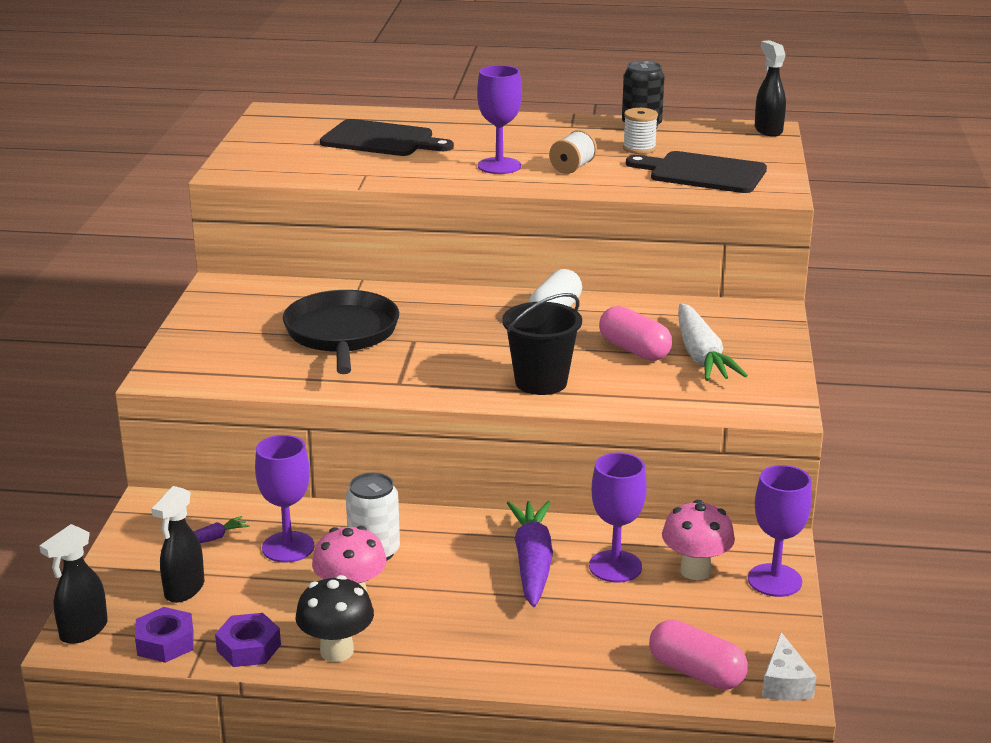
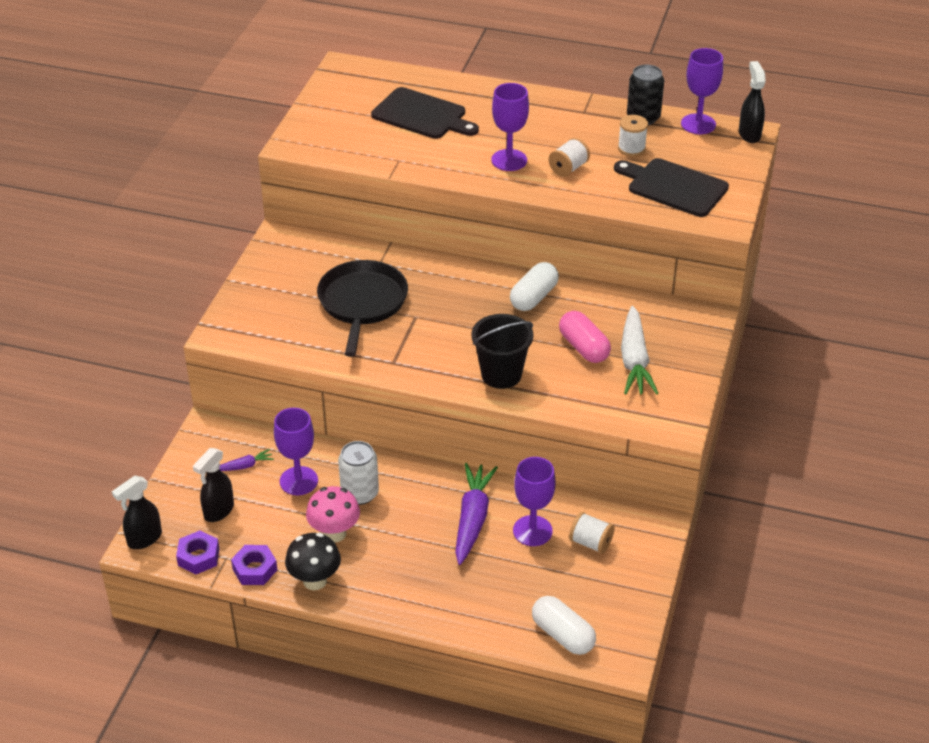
camera: 10 degrees right, 15 degrees up
pink capsule [649,620,748,690] -> white capsule [532,596,596,655]
pink mushroom [662,500,735,580] -> white spool [569,512,615,554]
purple goblet [748,465,812,597] -> purple goblet moved to [681,48,723,134]
white cheese [762,632,817,701] -> none

